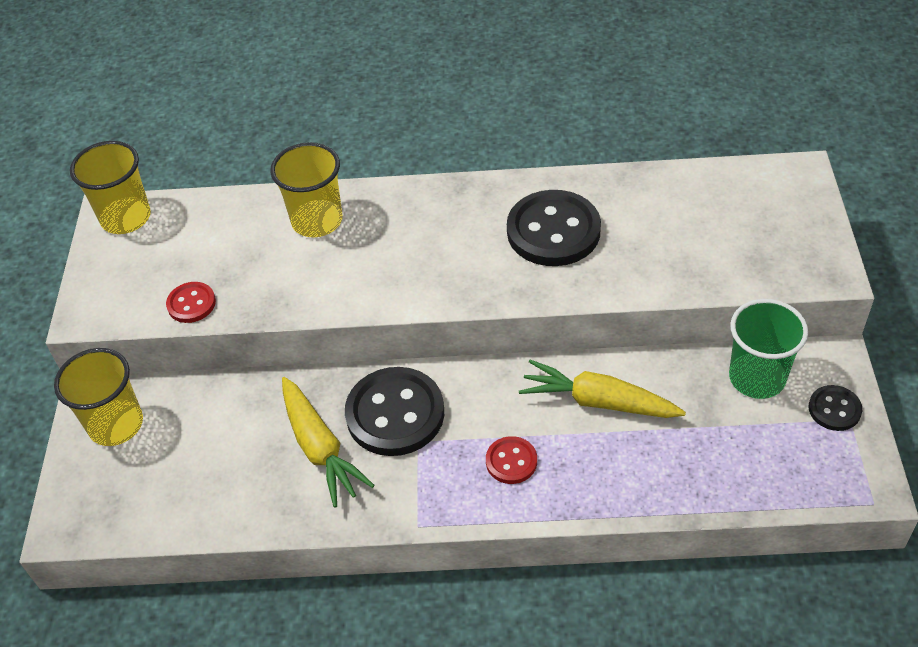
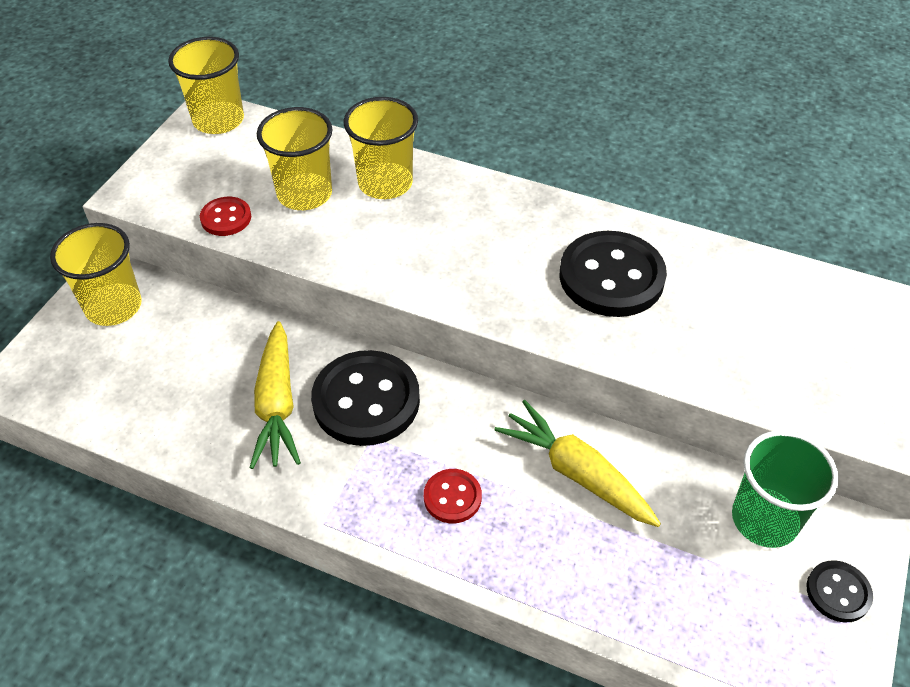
camera: 20 degrees right, 0 degrees up
none -> yellow cup [257,107,333,210]

